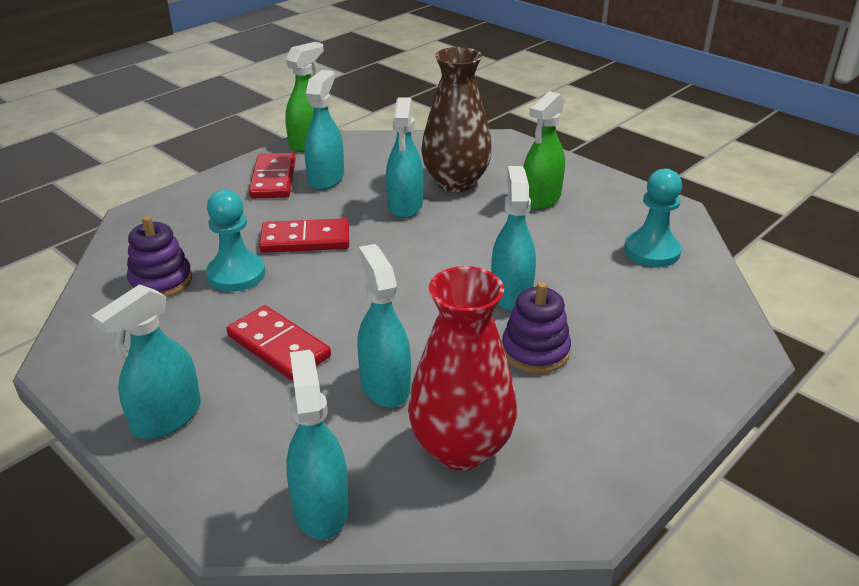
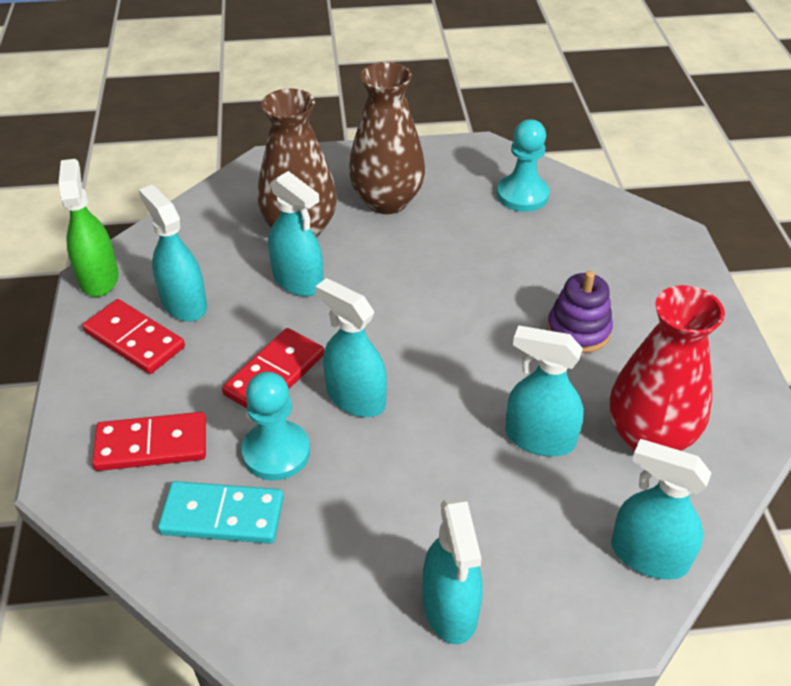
camera: 50 degrees left, 10 degrees up
purple stacking toy [127,216,192,297] -> turquoise domino [158,481,284,544]
red domino [226,305,331,381] -> red domino moved to [92,412,206,471]
turquoise spray bottle [491,166,536,311] -> turquoise spray bottle moved to [315,278,387,417]
green spray bottle [523,91,565,210] -> brown vase [349,62,425,214]

